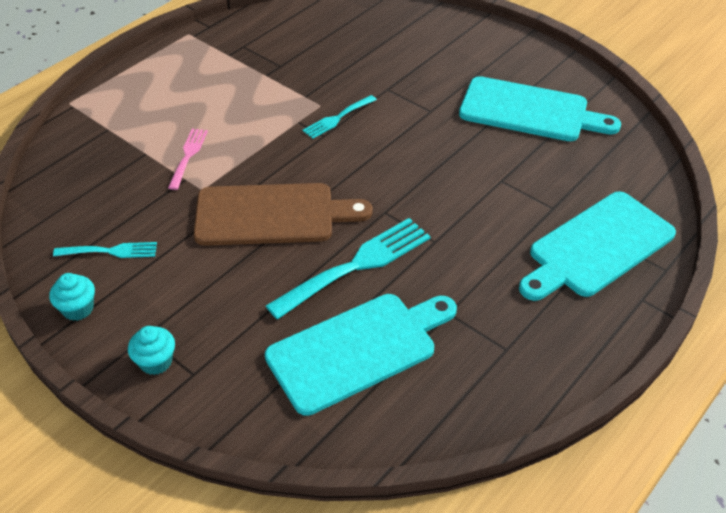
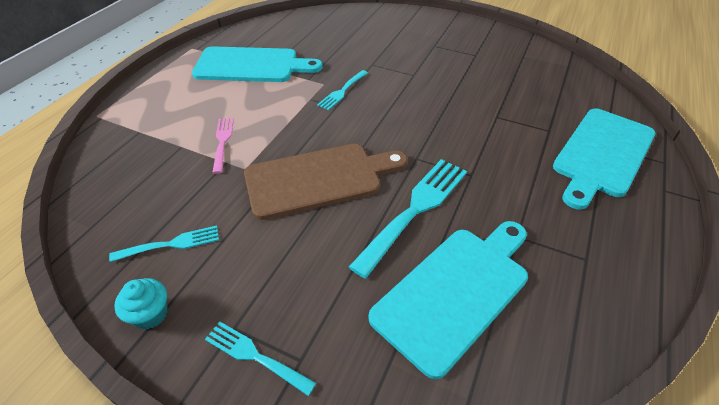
camera: 15 degrees left, 0 degrees up
turquoise cupcake [128,326,175,375] -> turquoise fork [205,322,316,396]
turquoise cutting board [459,76,621,141] -> turquoise cutting board moved to [192,46,323,82]

